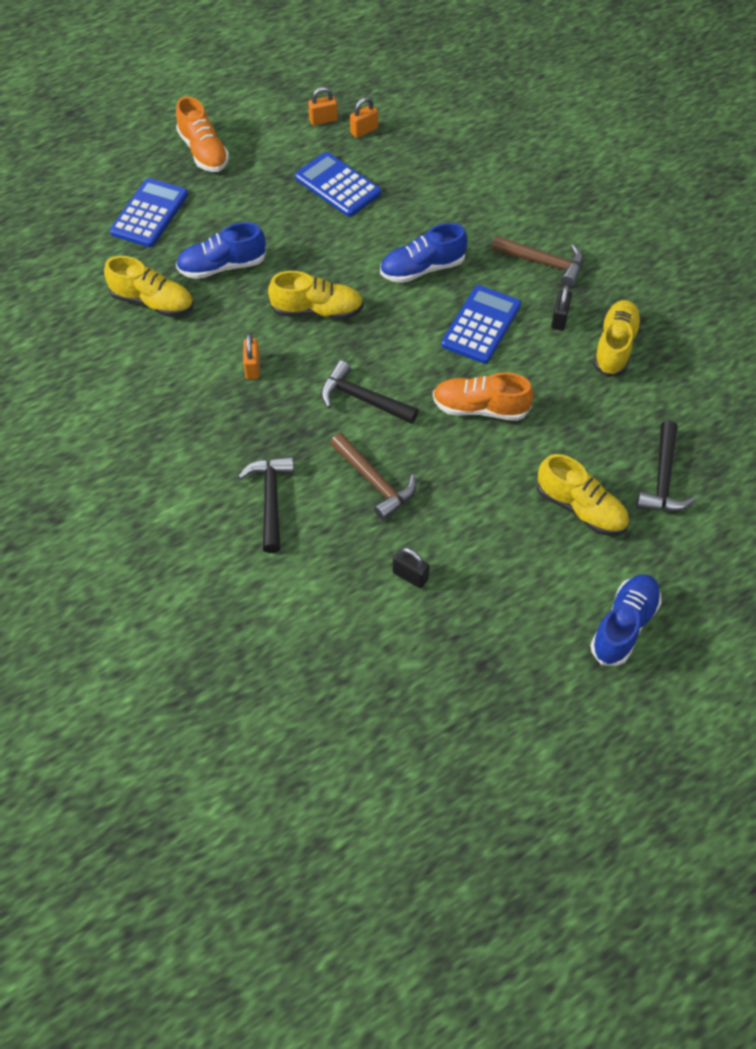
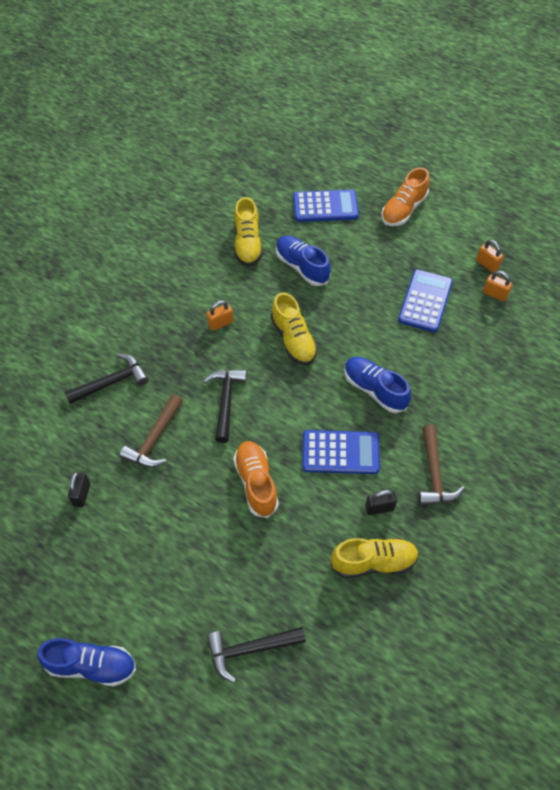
camera: 65 degrees right, 0 degrees up
yellow shoe [537,454,629,536] -> none

